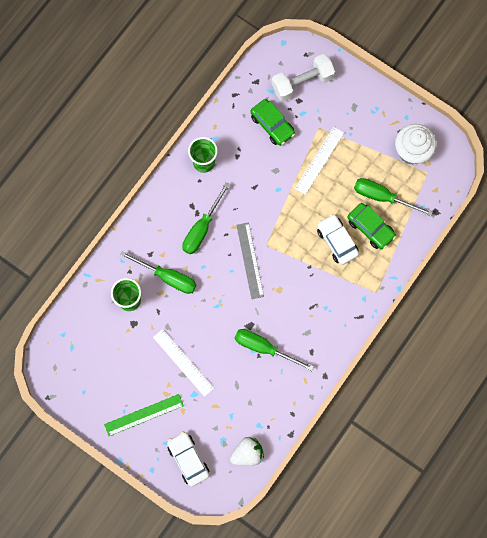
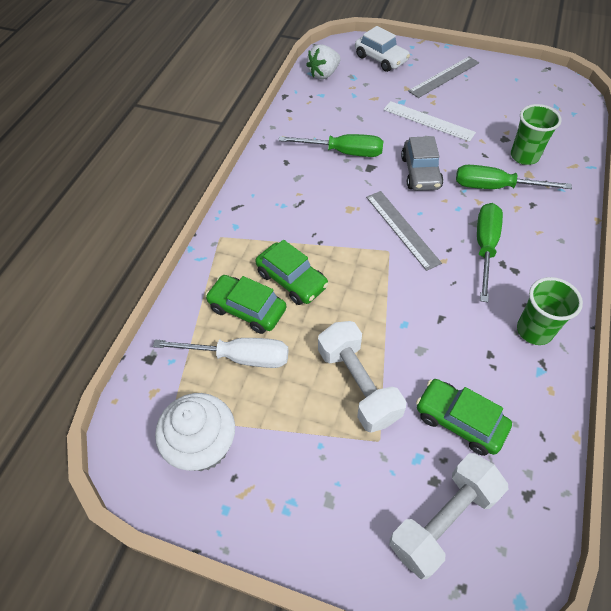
camera: 165 degrees right, 20 degrees down
green ruler [104,394,184,436] -> grey ruler [408,56,479,98]
white ruler [295,127,344,195] -> white dumbbell [318,321,406,433]
white car [317,214,359,265] -> green car [255,240,329,305]
green screwdriver [354,178,433,216] -> white screwdriver [153,338,289,368]
none -> grey car [401,136,443,191]

